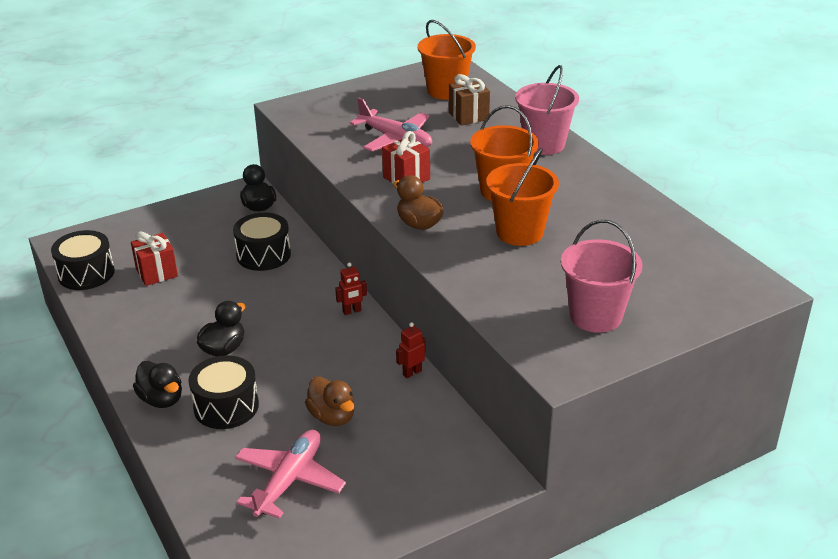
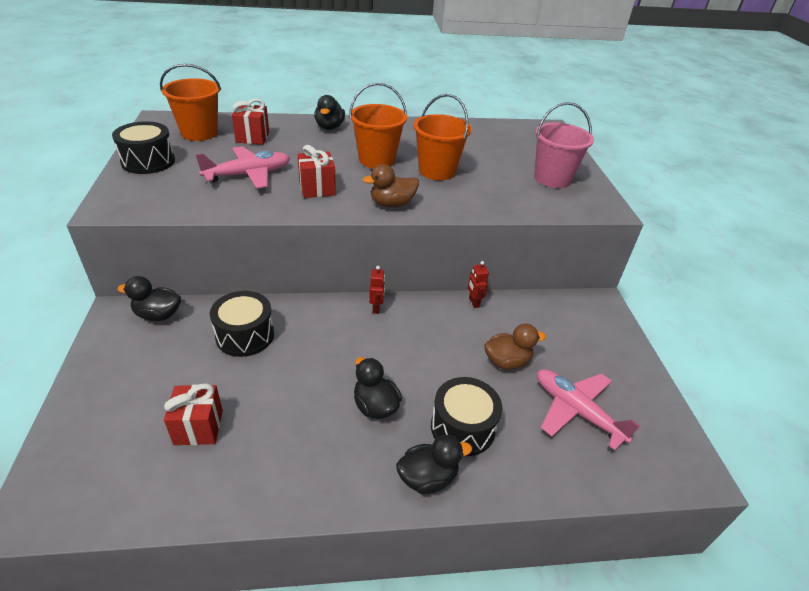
camera: 70 degrees left, 5 degrees up
black drum [51,230,115,290] -> black drum moved to [112,122,175,174]
brown gift [449,74,490,126] -> red gift [232,99,269,145]
pink bucket [515,65,579,155] -> black duck [314,95,345,130]

